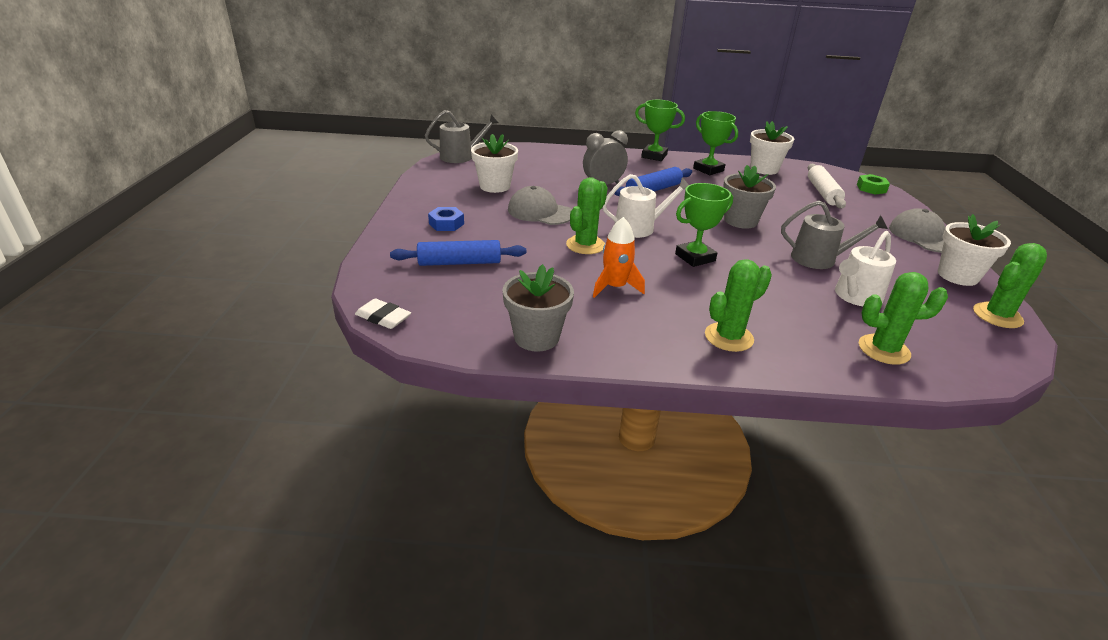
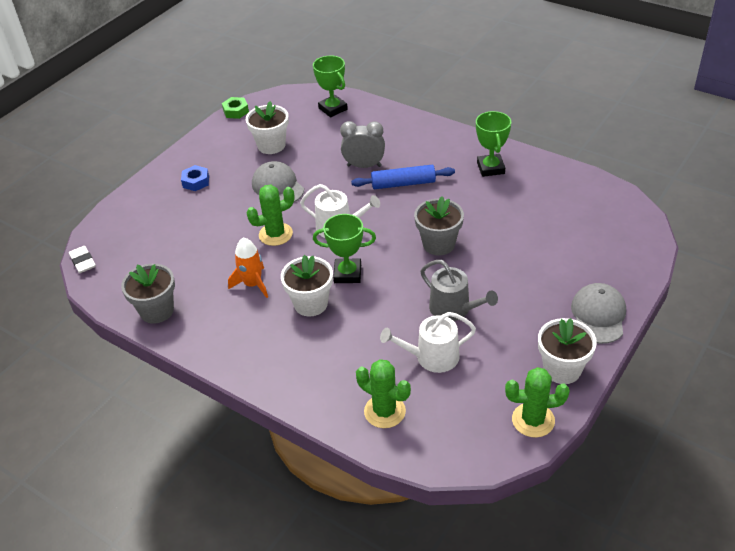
camera: 35 degrees right, 10 degrees up
blue rolling pin [390,240,526,266] -> none
grey watering can [425,110,499,163] -> none
green trophy [635,100,685,161] -> green trophy moved to [313,56,348,117]
green cactus [705,259,772,352] -> none
white flower pot [750,121,794,175] -> white flower pot moved to [281,255,333,317]
white rolling pin [808,164,846,209] -> none
green nut [857,174,890,195] -> green nut moved to [222,97,249,119]

